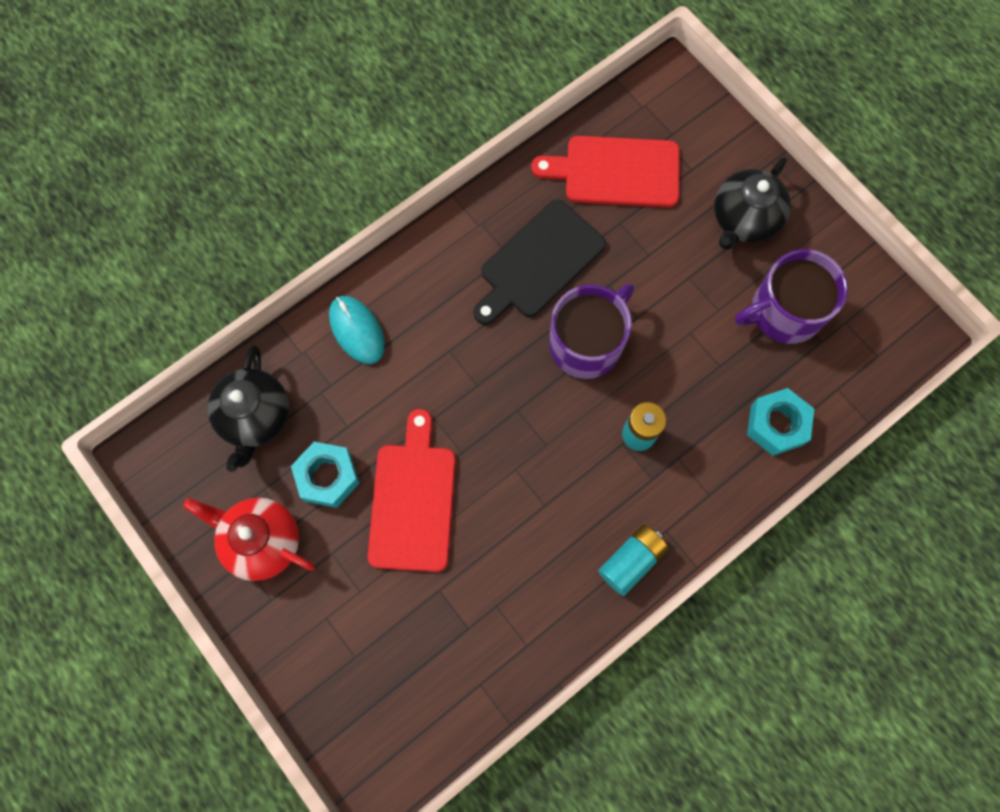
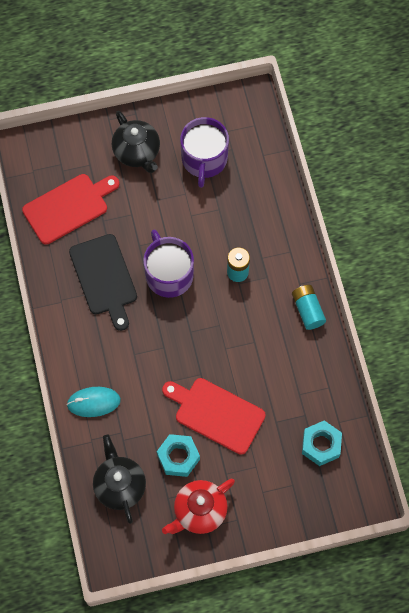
camera: 65 degrees left, 5 degrees down
black teapot [208,345,289,472] -> black teapot turned 135 degrees counterclockwise [93,435,146,524]
red cutting board [531,136,680,207] -> red cutting board turned 150 degrees counterclockwise [22,174,119,245]
turquoise nut [747,388,814,456] -> turquoise nut moved to [302,420,342,466]

